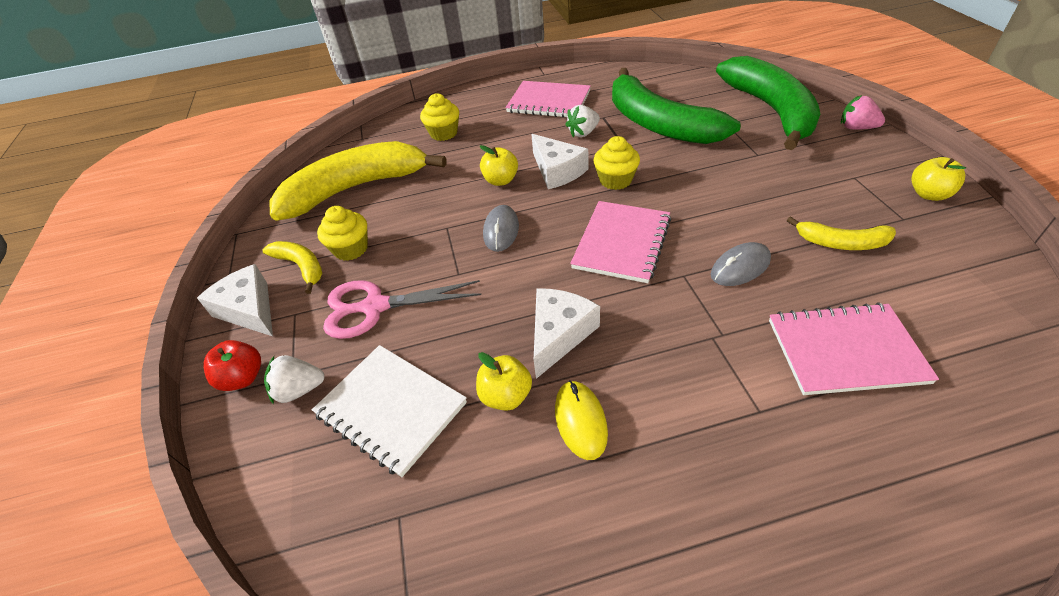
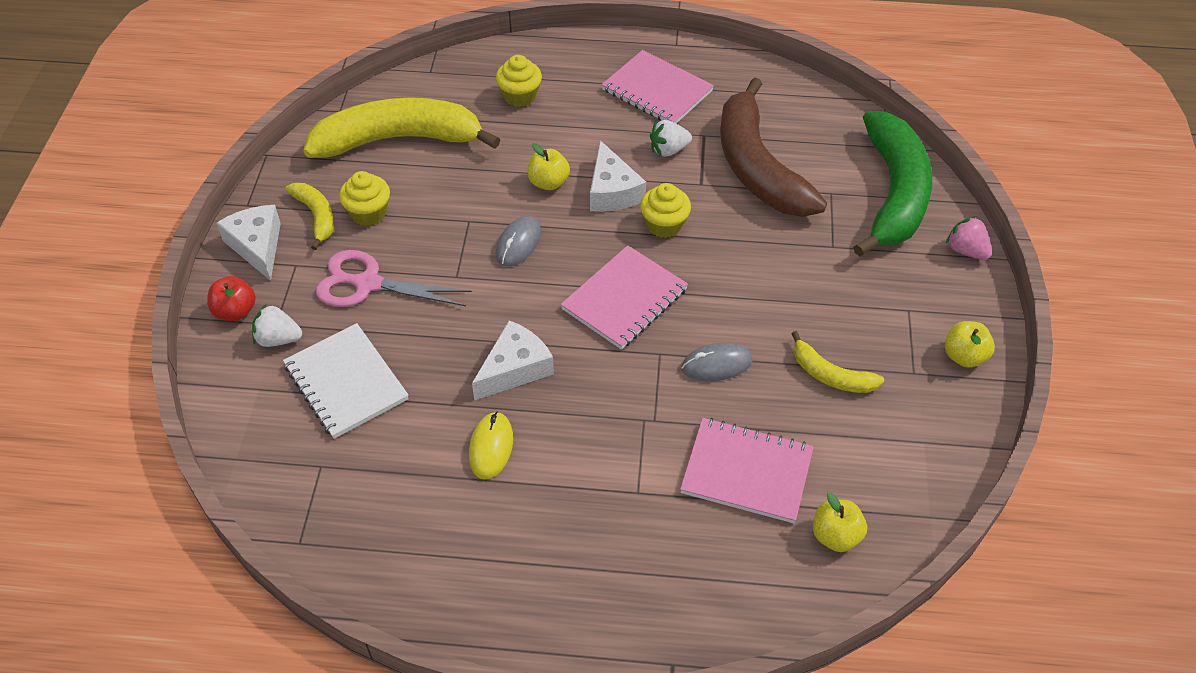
camera: 15 degrees right, 5 degrees up
yellow apple [476,352,532,411] -> yellow apple moved to [813,492,867,552]
green banana [612,68,741,144] -> brown banana [720,77,827,217]

